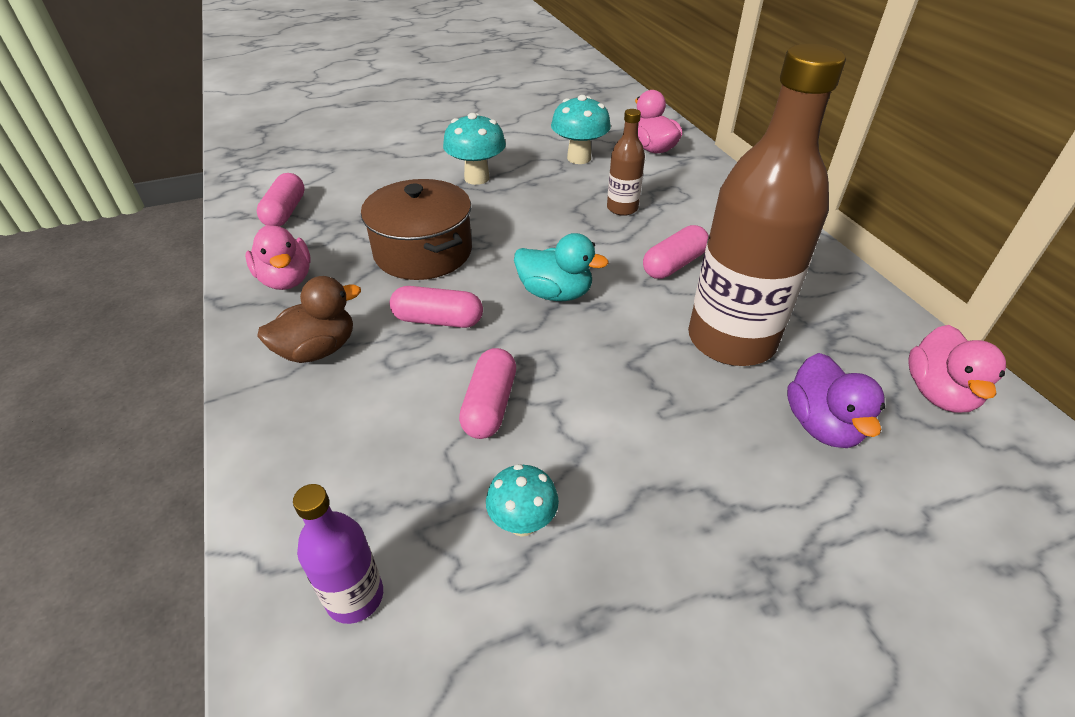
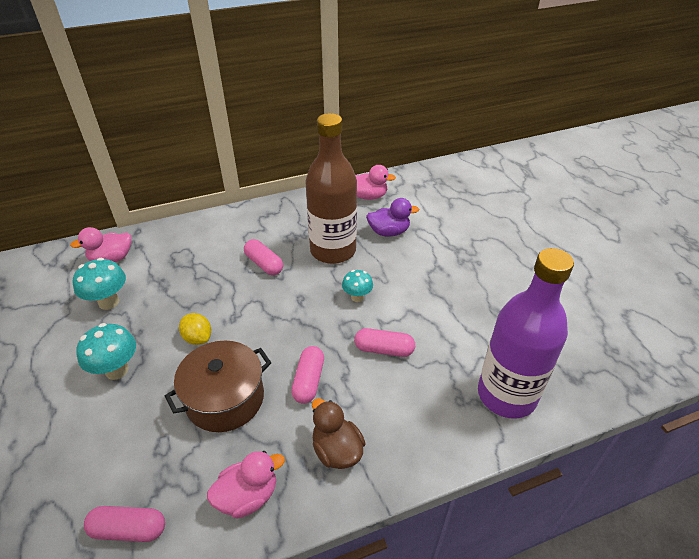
camera: 90 degrees left, 0 degrees up
purple bottle [293,484,383,624] -> purple bottle [478,248,574,419], size x2.17
turquoise mushroom [486,464,559,537] -> turquoise mushroom moved to [342,270,373,302]
turquoise duck [514,233,609,301] -> none
brown bottle [607,109,645,216] -> none
none -> yellow lemon [179,313,211,345]

